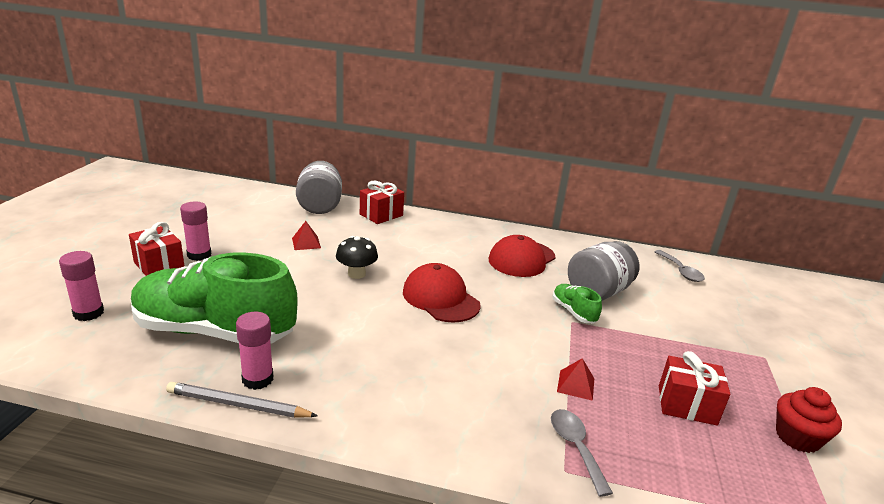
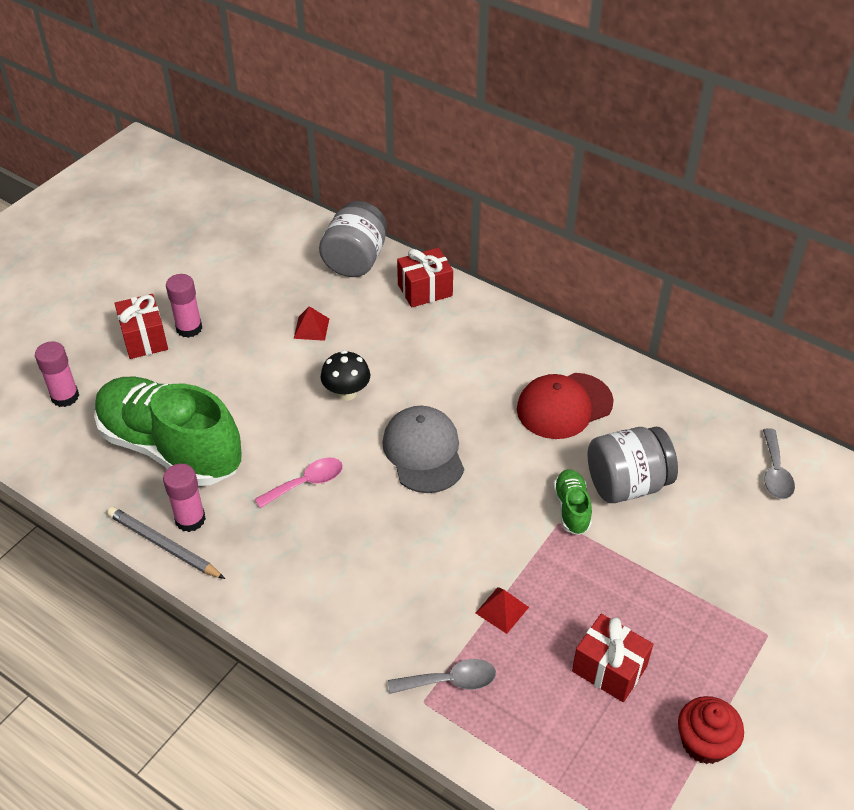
camera: 25 degrees right, 20 degrees up
red cap [403,263,481,323] -> grey cap [382,406,464,493]
grey spoon [551,409,613,497] -> grey spoon turned 75 degrees clockwise [388,659,496,694]
none -> pink spoon [255,457,343,508]

